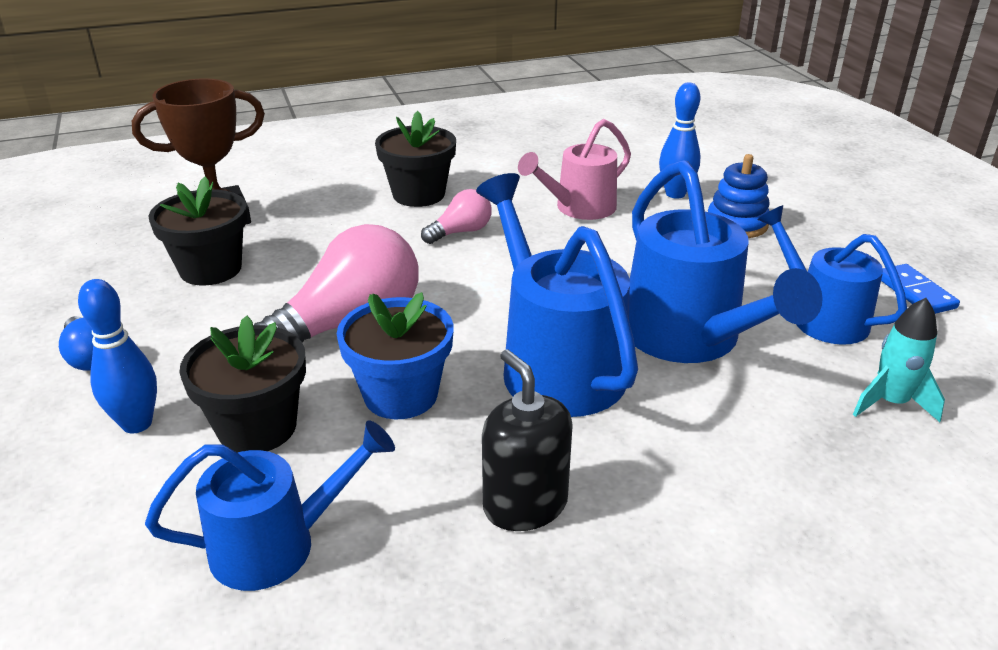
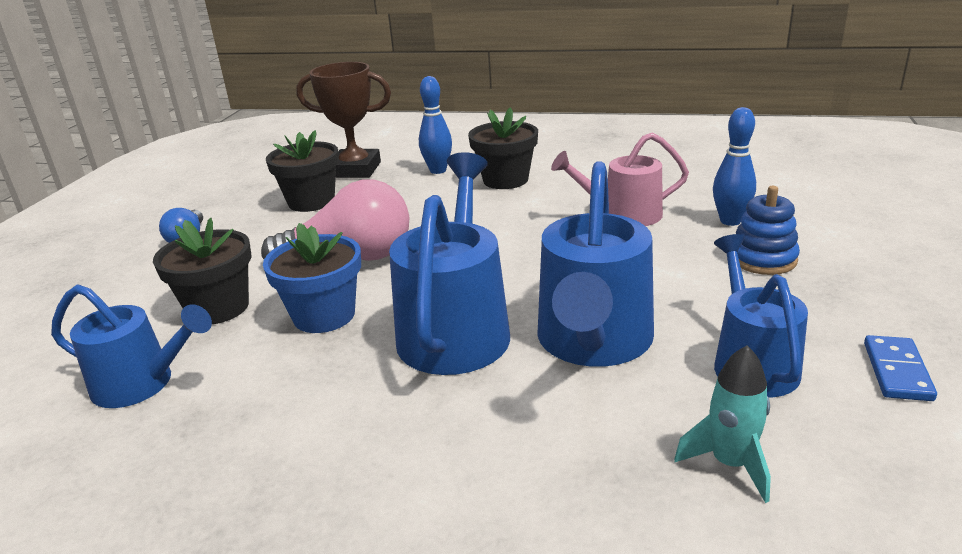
camera: 35 degrees right, 5 degrees down
blue bowling pin [78,279,157,434] -> blue bowling pin moved to [419,76,452,174]
pink light bulb [421,189,492,244] -> none
black soap dispenser [482,350,573,531] -> none

